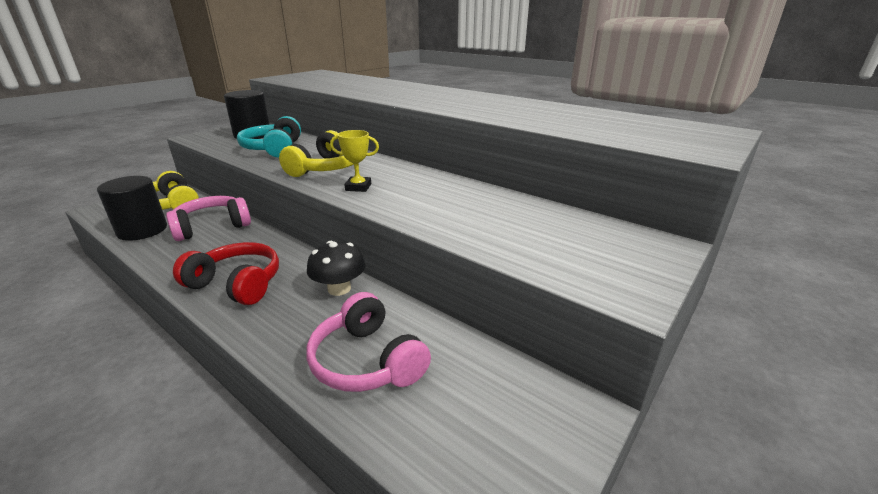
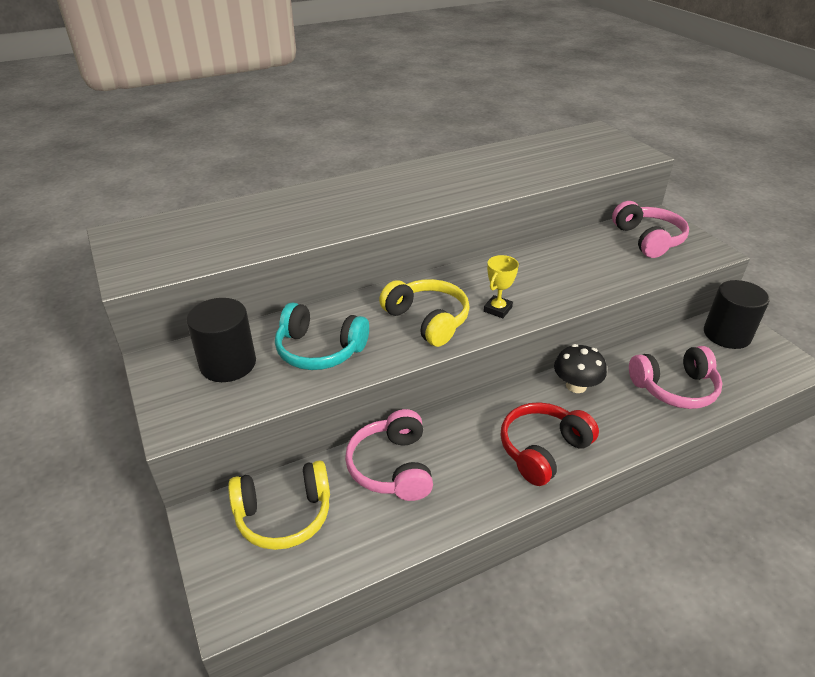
camera: 65 degrees left, 10 degrees up
black cylinder [97,176,167,241] -> black cylinder moved to [704,280,770,349]
none -> pink headphones [612,201,689,258]

